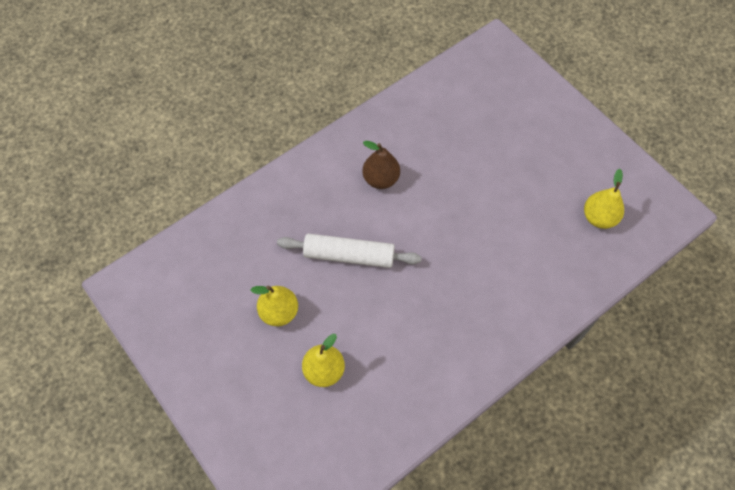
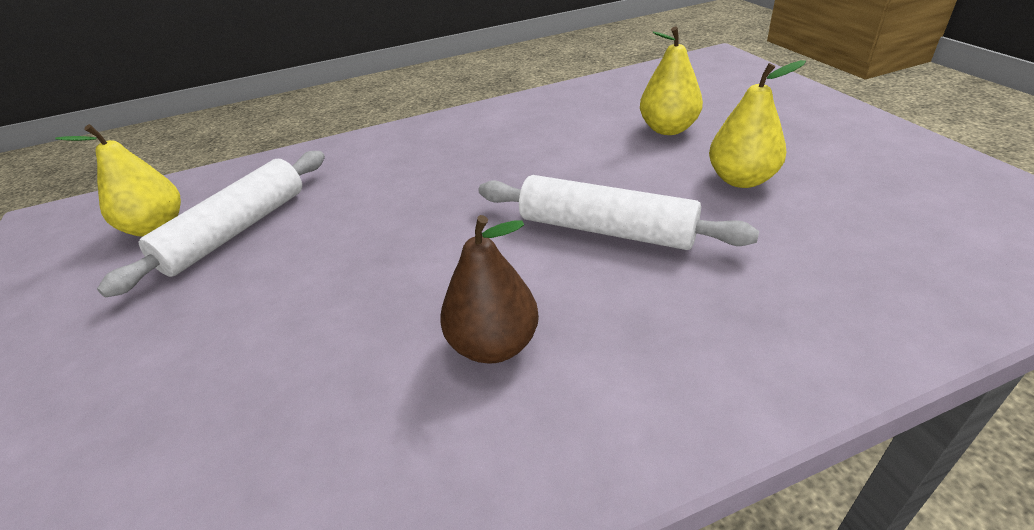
camera: 160 degrees left, 25 degrees down
none -> white rolling pin [97,151,325,298]

